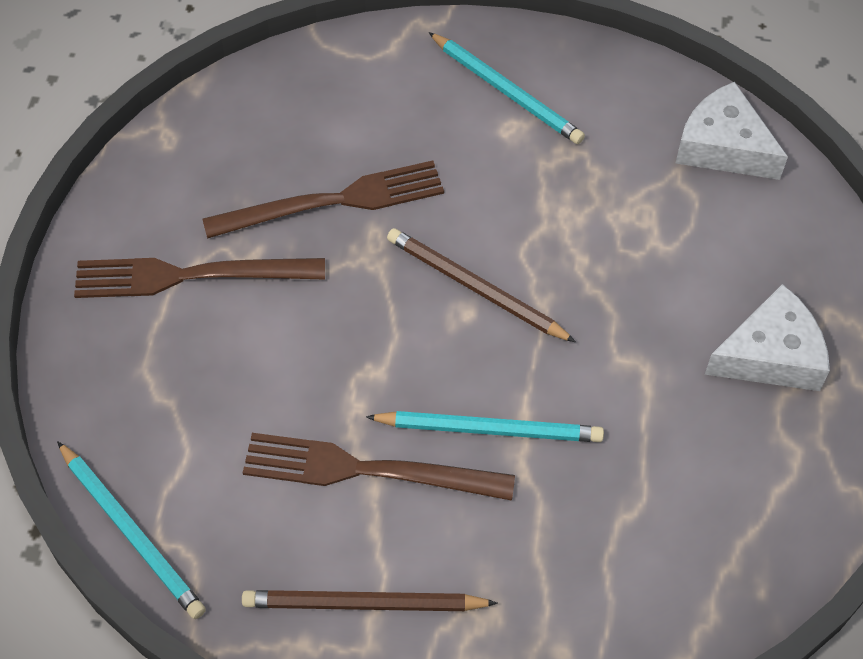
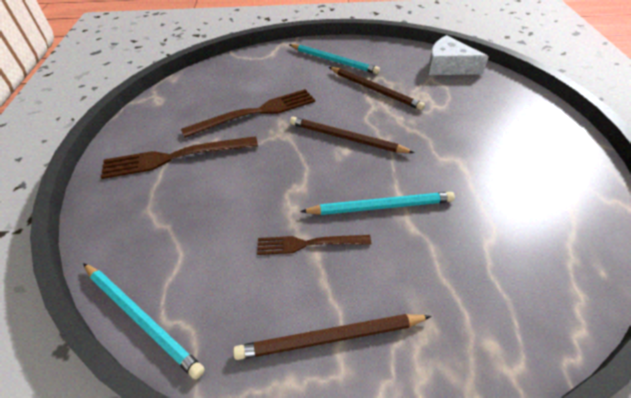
camera: 10 degrees left, 10 degrees down
brown fork [243,433,515,501] -> brown fork [257,235,371,255], size x0.61
white cheese [705,284,830,391] -> none
none -> brown pencil [329,67,425,110]

